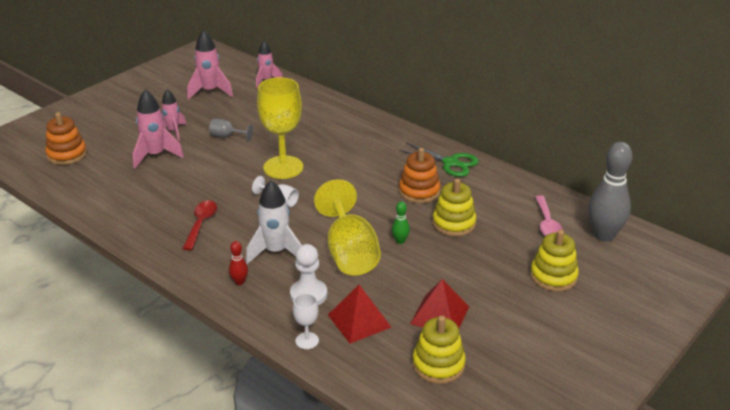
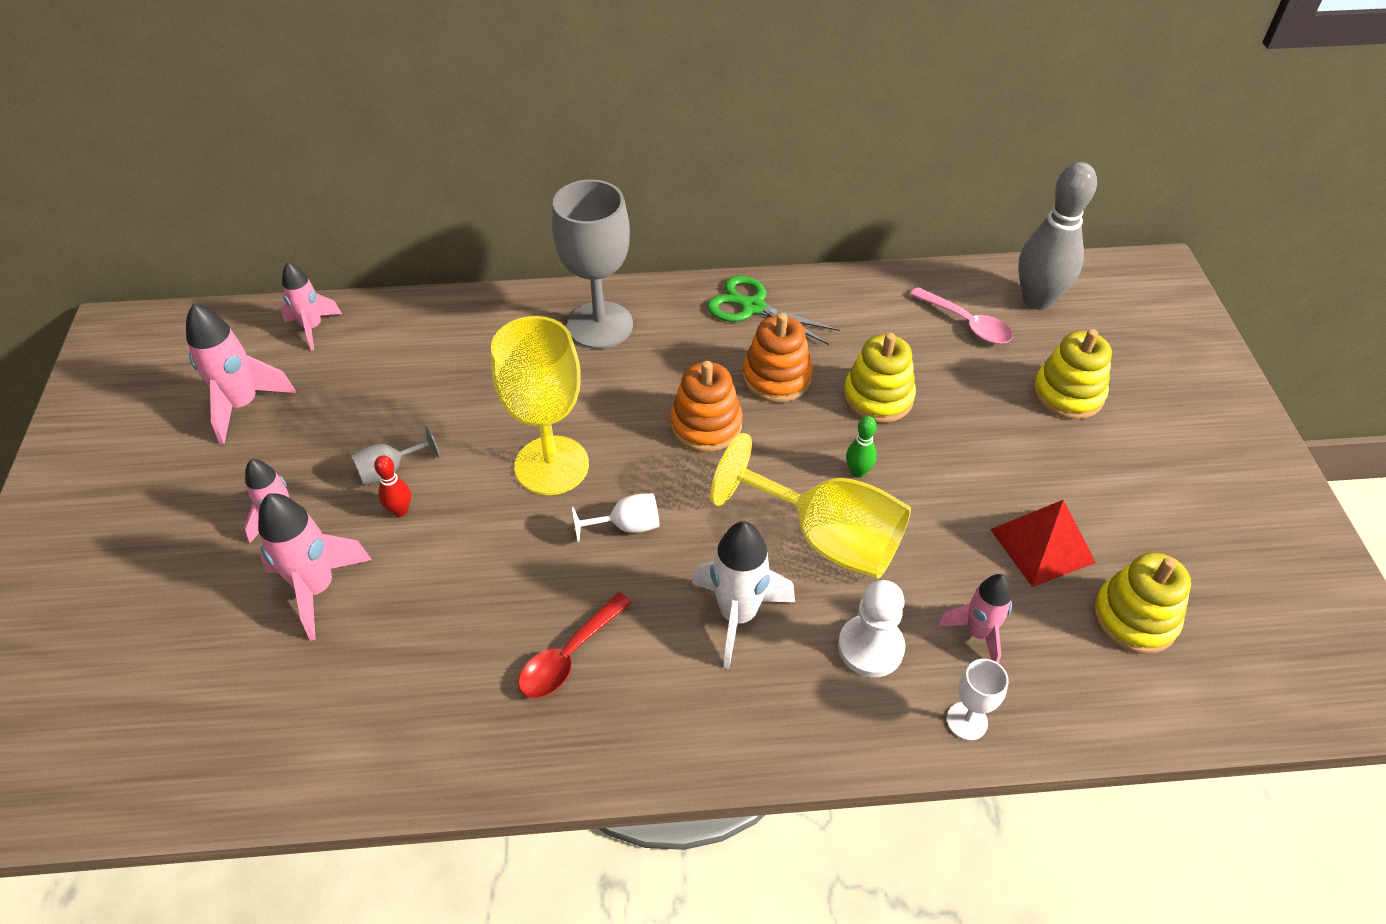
camera: 45 degrees left, 15 degrees up
orange stacking toy [45,112,87,165] -> orange stacking toy moved to [670,361,743,452]
red spoon [183,201,217,250] -> red spoon turned 105 degrees counterclockwise [518,592,632,698]
red bowling pin [229,241,248,285] -> red bowling pin moved to [374,455,411,517]
red pyramid [328,285,391,344] -> pink rocket [937,574,1012,663]
green scissors [399,142,479,177] -> green scissors turned 135 degrees counterclockwise [707,275,840,345]
none -> grey goblet [552,179,633,349]

